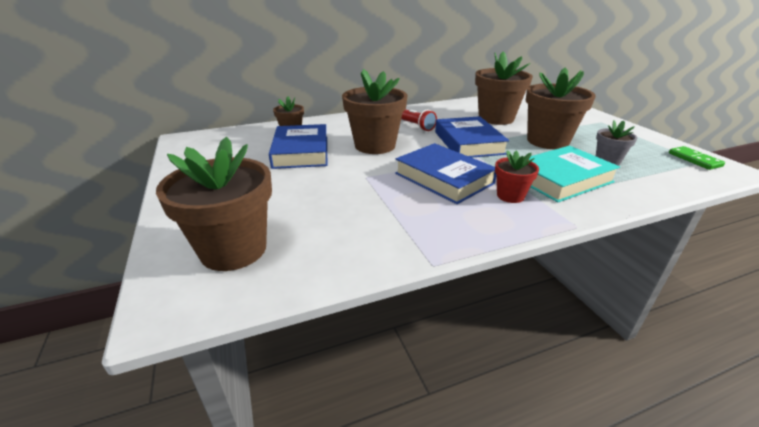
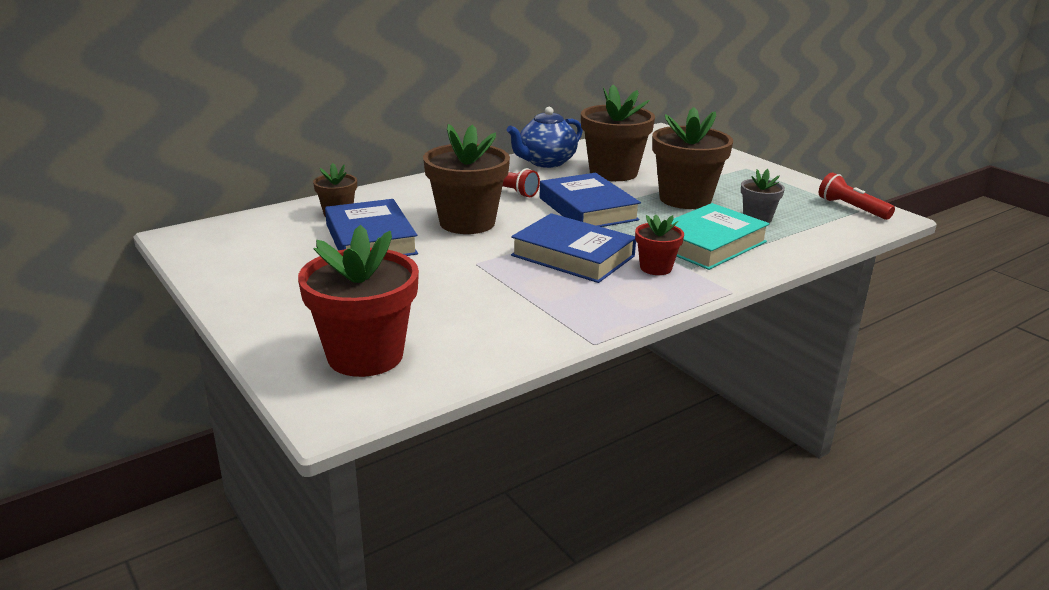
camera: 15 degrees left, 5 degrees down
brown flower pot [156,137,272,271] -> red flower pot [298,225,419,377]
green domino [669,146,725,170] -> red flashlight [819,173,895,220]
none -> blue teapot [507,107,583,168]

